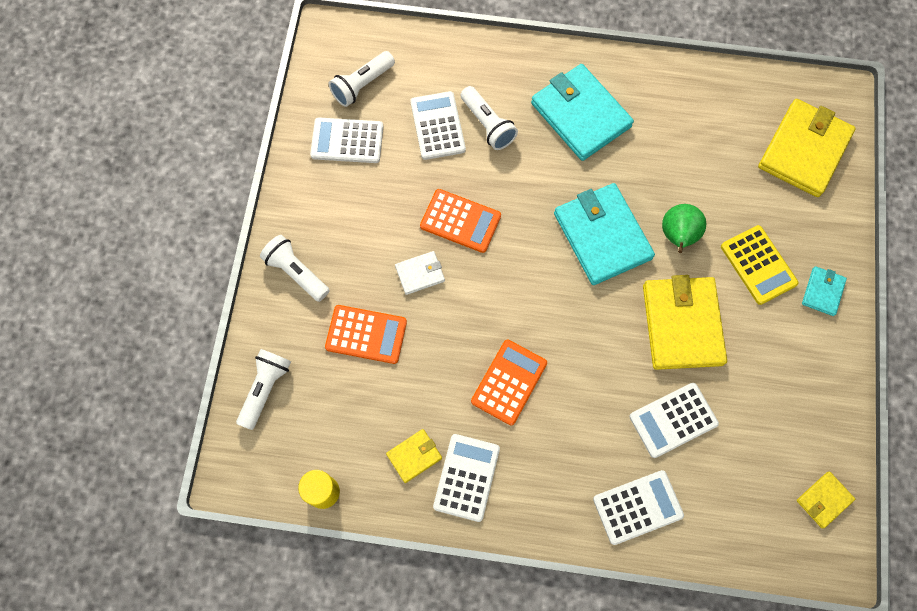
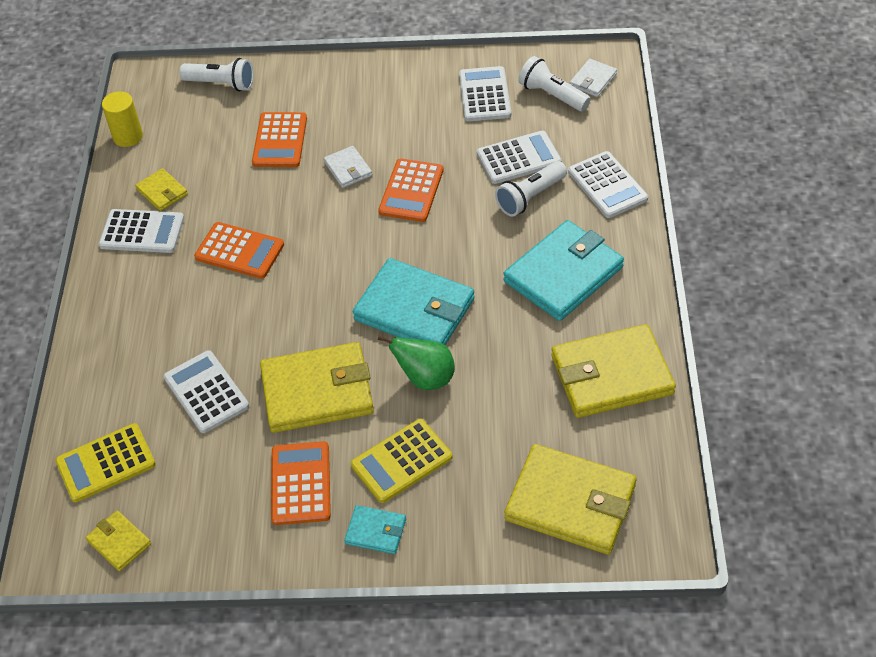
camera: 85 degrees right, 20 degrees down
white flashlight [260,235,330,302] -> none
turquoise wallet [554,183,655,285] -> turquoise wallet turned 60 degrees clockwise [353,258,475,345]
white calculator [593,470,684,545] -> white calculator moved to [568,151,648,218]
none -> yellow calculator [55,423,156,502]
none -> orange calculator [271,441,331,525]
none -> yellow wallet [552,324,676,418]
none -> white wallet [570,59,617,97]

